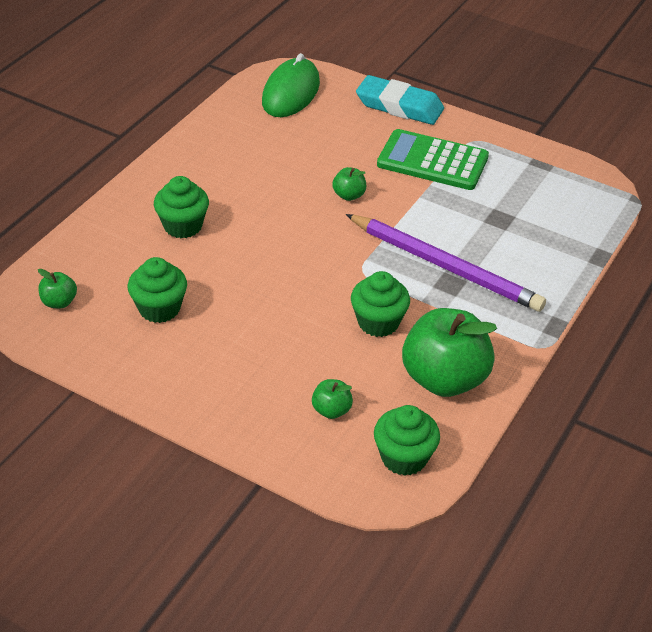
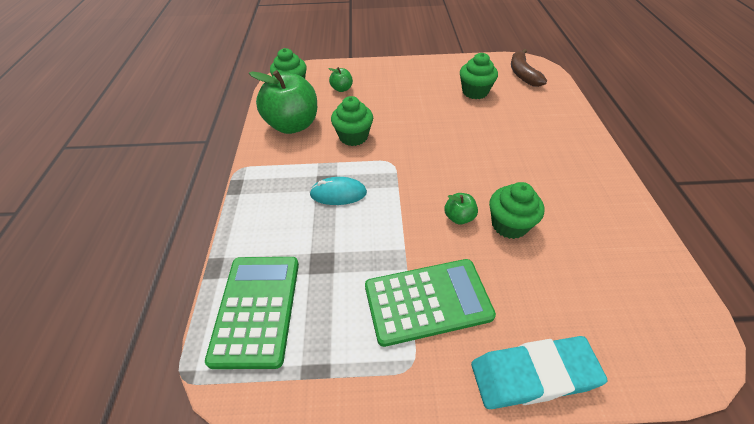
camera: 150 degrees right, 5 degrees up
green apple [38,269,77,308] -> brown banana [511,49,547,87]
green cupcake [154,176,209,238] -> green cupcake moved to [489,182,544,239]
green mouse [262,53,320,117] -> none
purple pencil [345,214,546,312] -> turquoise mouse [310,177,367,205]
none -> green calculator [205,257,299,369]

